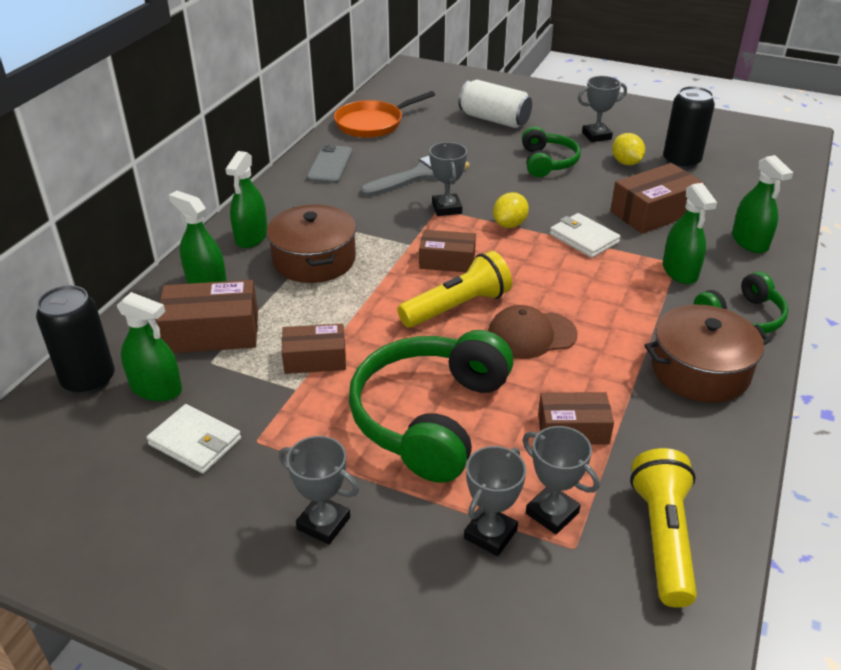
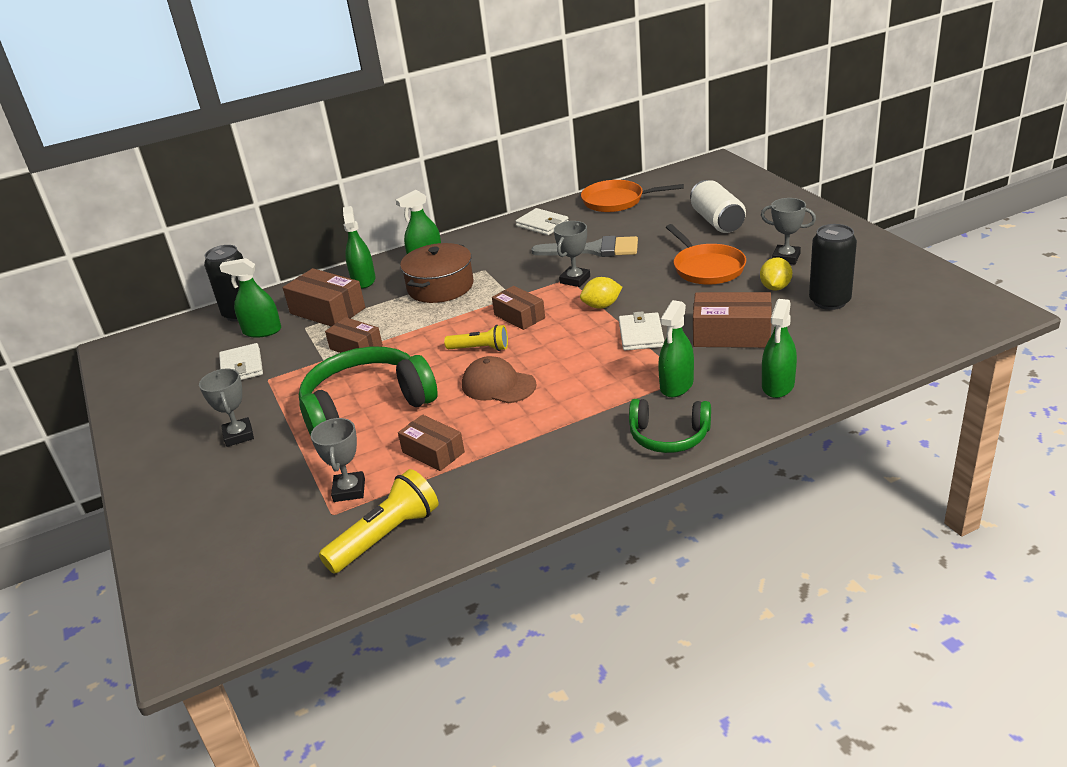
camera: 45 degrees right, 5 degrees down
green spray bottle [117,292,182,401] -> green spray bottle turned 120 degrees clockwise [219,258,281,338]
grey phone [307,145,353,183] -> white wallet [516,208,569,235]
yellow flashlight [397,251,512,328] -> yellow flashlight [444,325,508,351], size x0.64
grey trophy [464,446,526,556] -> none
green headphones [522,126,581,177] -> orange pan [666,224,746,285]
brown pot [644,305,771,403] -> none

